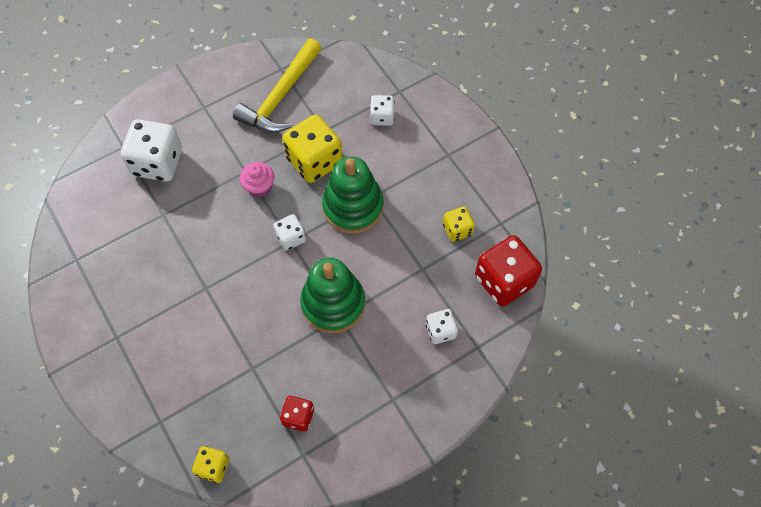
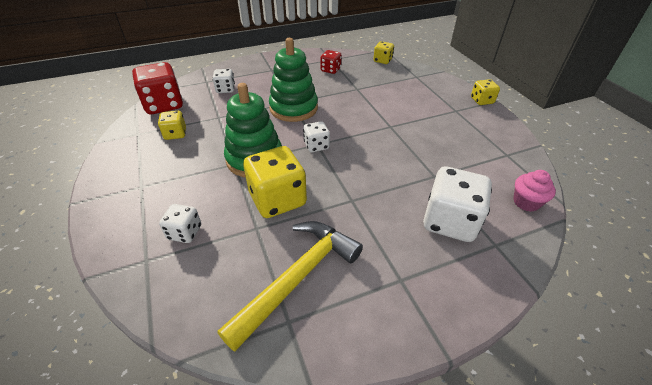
camera: 170 degrees left, 20 degrees down
pink cupcake [240,162,274,197] -> pink cupcake moved to [513,170,556,212]
none -> yellow dice [471,79,500,105]

